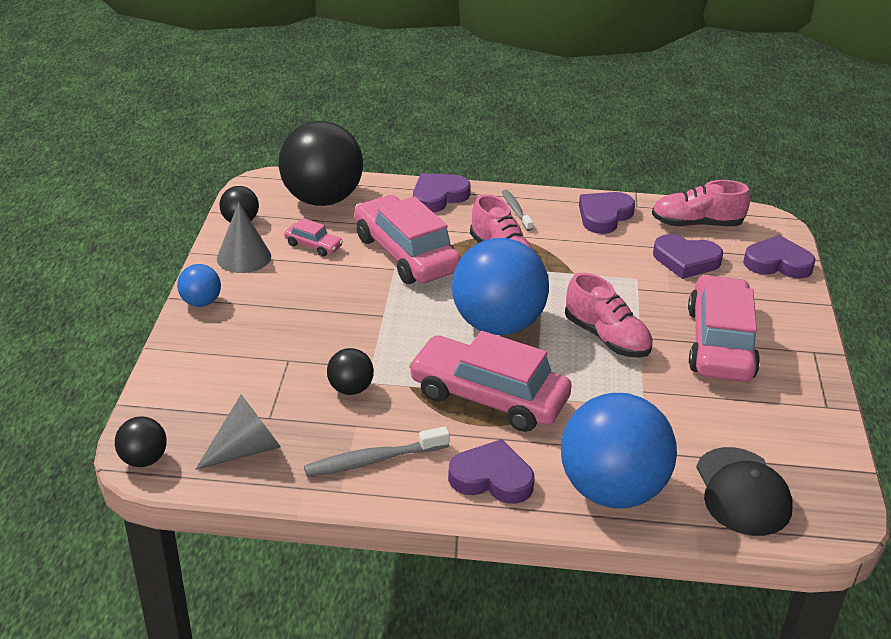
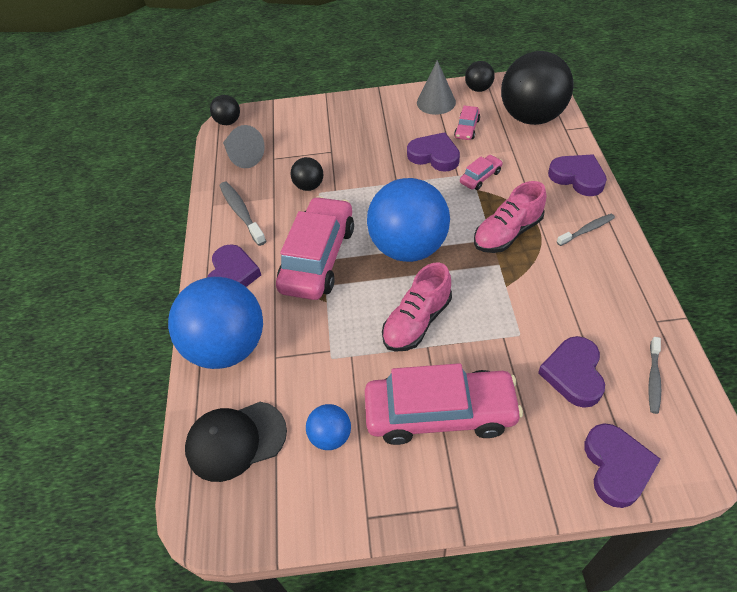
camera: 85 degrees right, 15 degrees up
blue ball [177,264,221,307] -> blue ball moved to [306,404,351,450]
pink car [354,195,461,284] -> pink car [460,155,503,190], size x0.44
purple heart [579,192,635,234] -> purple heart moved to [407,132,460,172]
pink shoe [652,180,750,227] -> grey toothbrush [648,337,661,414]

